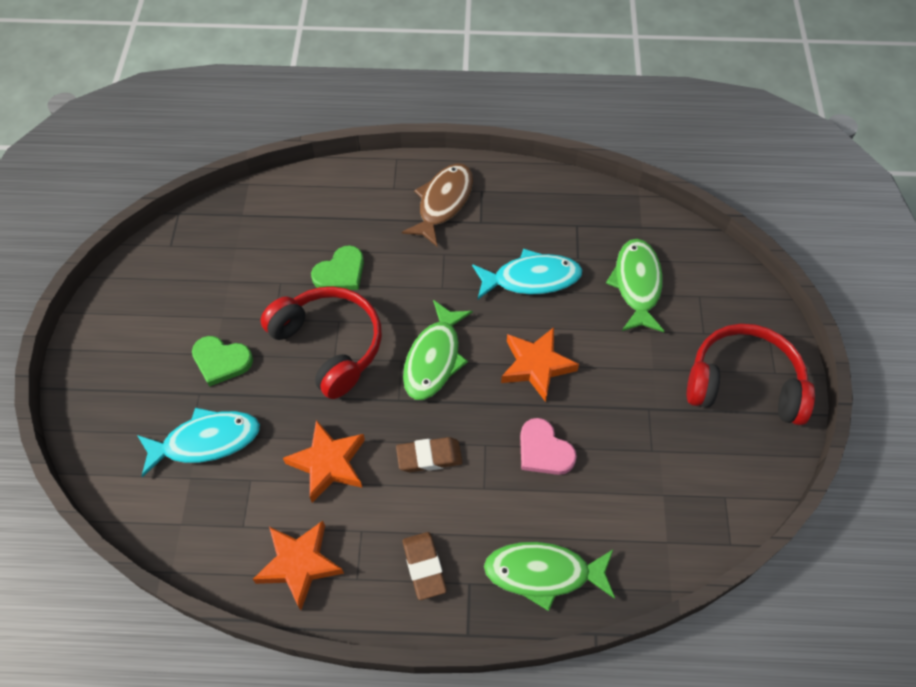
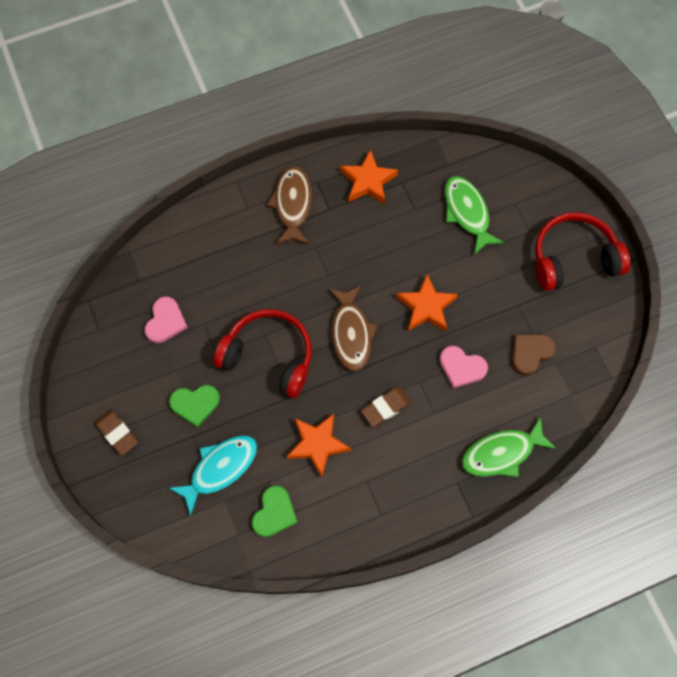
camera: 25 degrees left, 10 degrees up
orange star [253,521,344,610] -> orange star moved to [340,150,398,205]
green heart [311,245,364,290] -> green heart moved to [252,485,297,537]
green fish [403,300,473,400] -> brown fish [328,285,378,371]
brown eraser [403,532,447,600] -> brown eraser moved to [95,409,138,456]
turquoise fish [472,248,582,299] -> none
none -> pink heart [144,297,188,343]
none -> brown heart [512,334,556,376]

